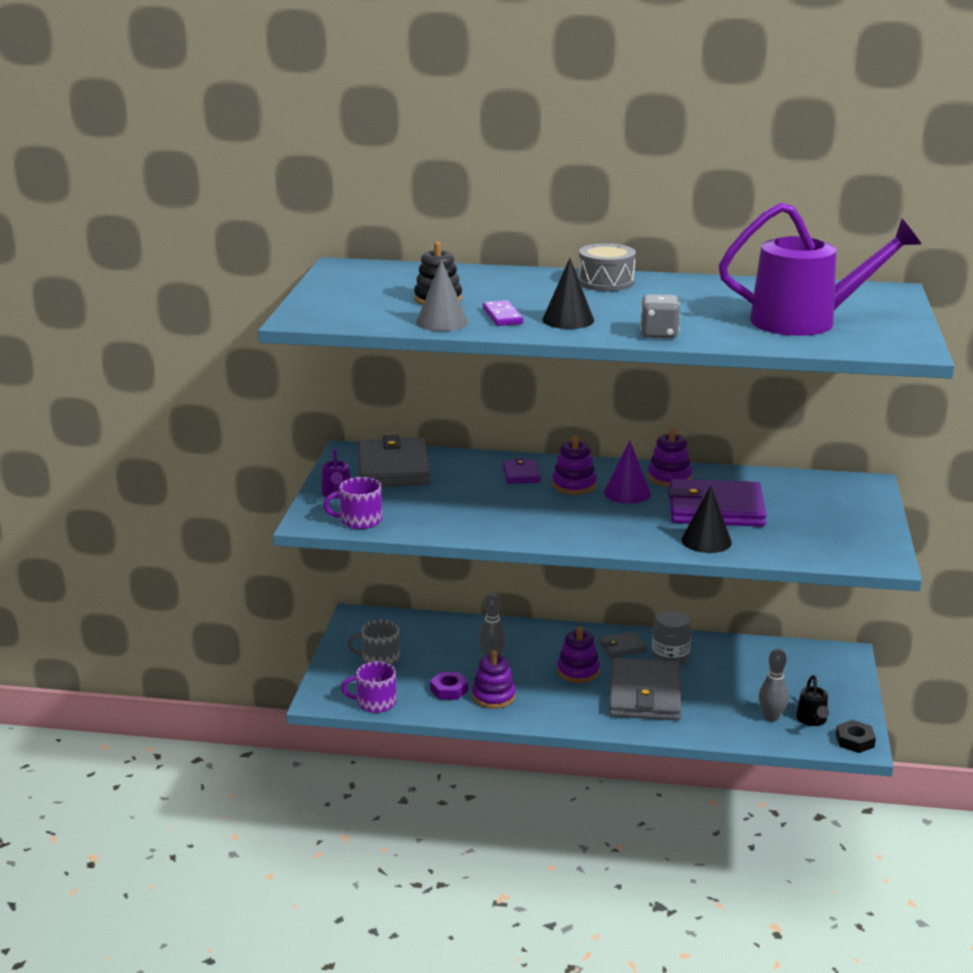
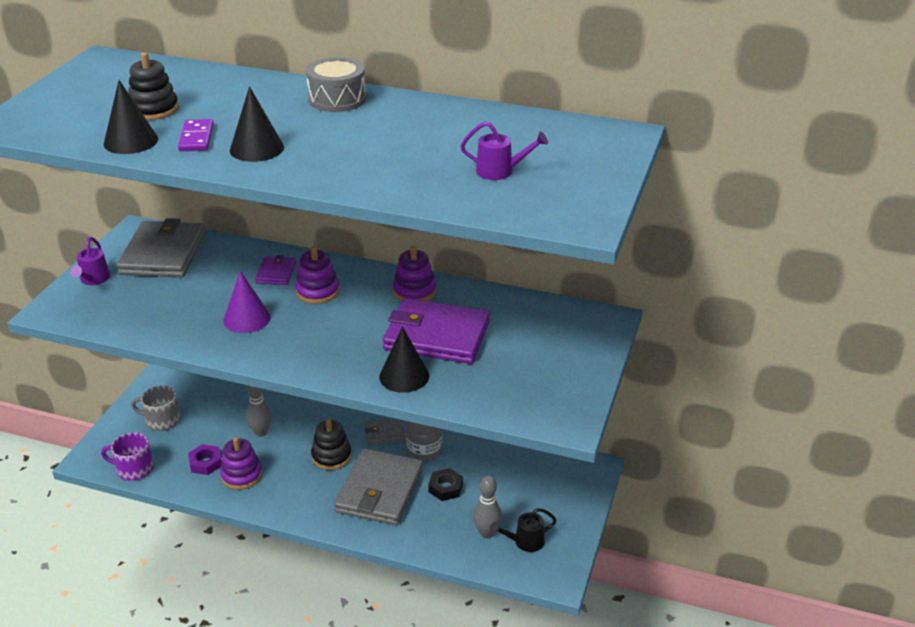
camera: 10 degrees right, 10 degrees up
purple mug [323,477,382,529] -> none
grey cone [416,260,468,331] -> black cone [104,80,158,154]
purple stacking toy [557,626,600,683] -> black stacking toy [311,418,352,470]
purple cone [604,440,651,504] -> purple cone moved to [223,271,271,333]
grey dice [640,294,680,339] -> none
purple watering can [718,202,922,336] -> purple watering can [461,121,548,180], size x0.41
black watering can [796,675,829,726] -> black watering can turned 60 degrees clockwise [490,508,556,552]
black nut [836,720,876,753] -> black nut moved to [428,468,463,501]

